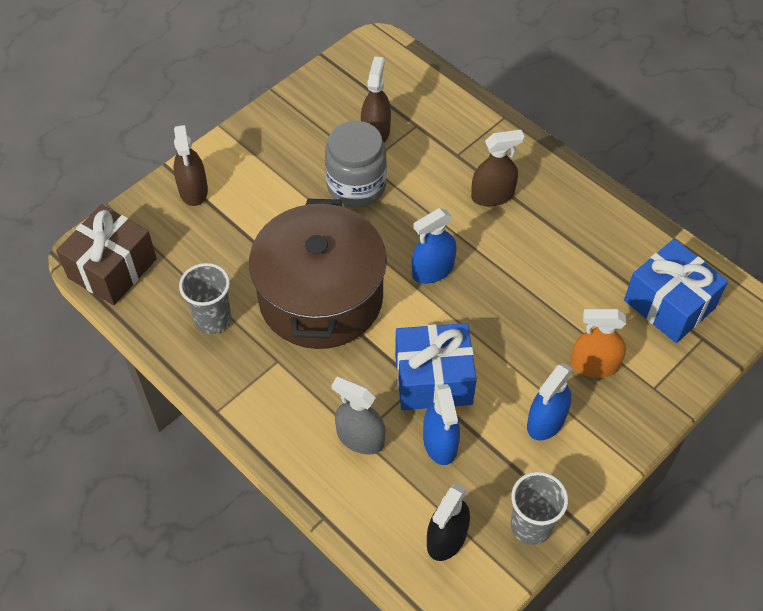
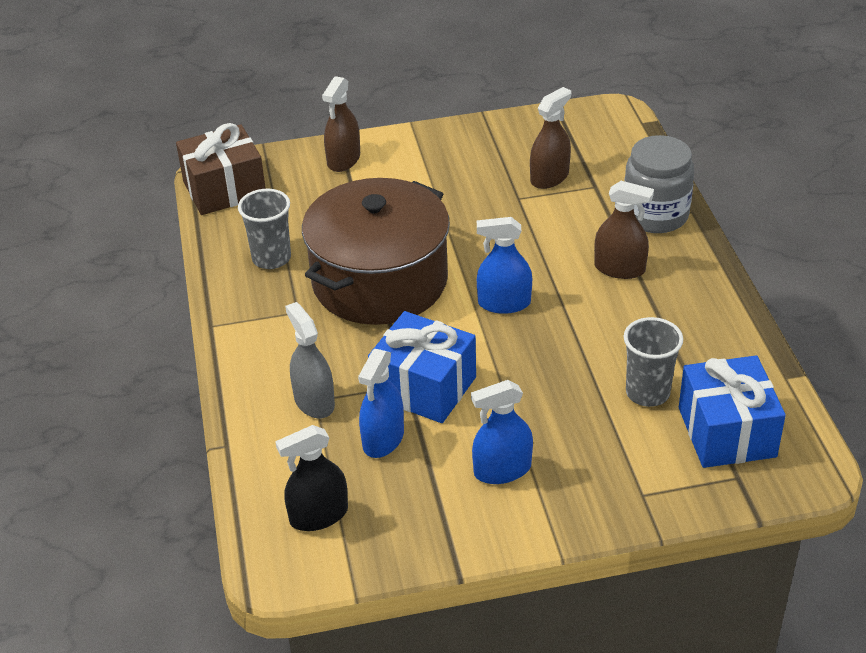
camera: 35 degrees right, 15 degrees down
grey jar [325,121,387,208] -> grey jar moved to [624,135,694,233]
grey cup [511,472,568,545] -> grey cup moved to [624,317,683,407]
orange spray bottle [570,309,626,378] -> none

